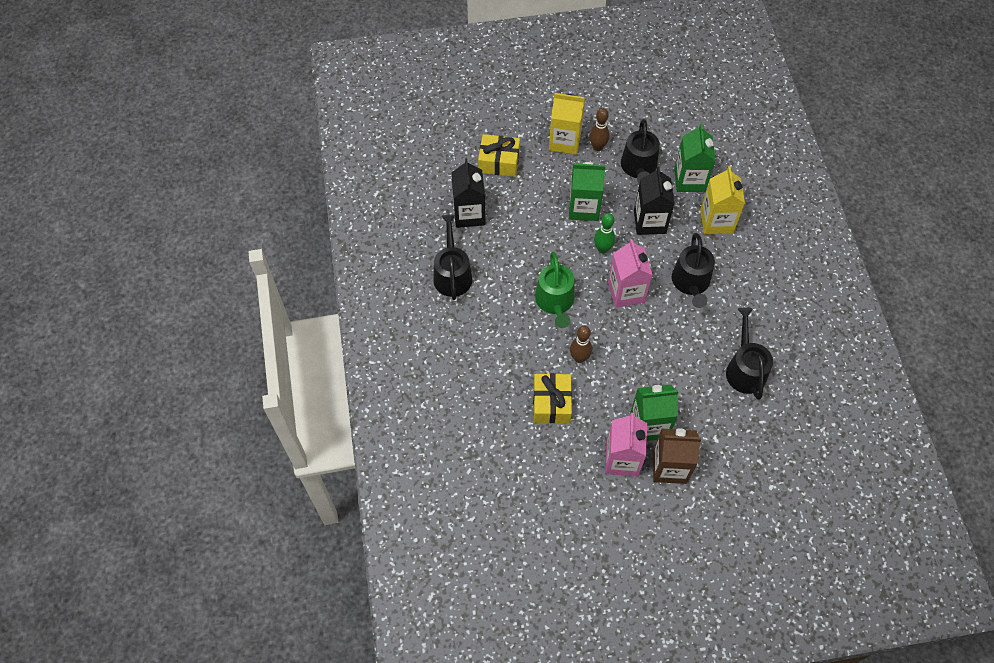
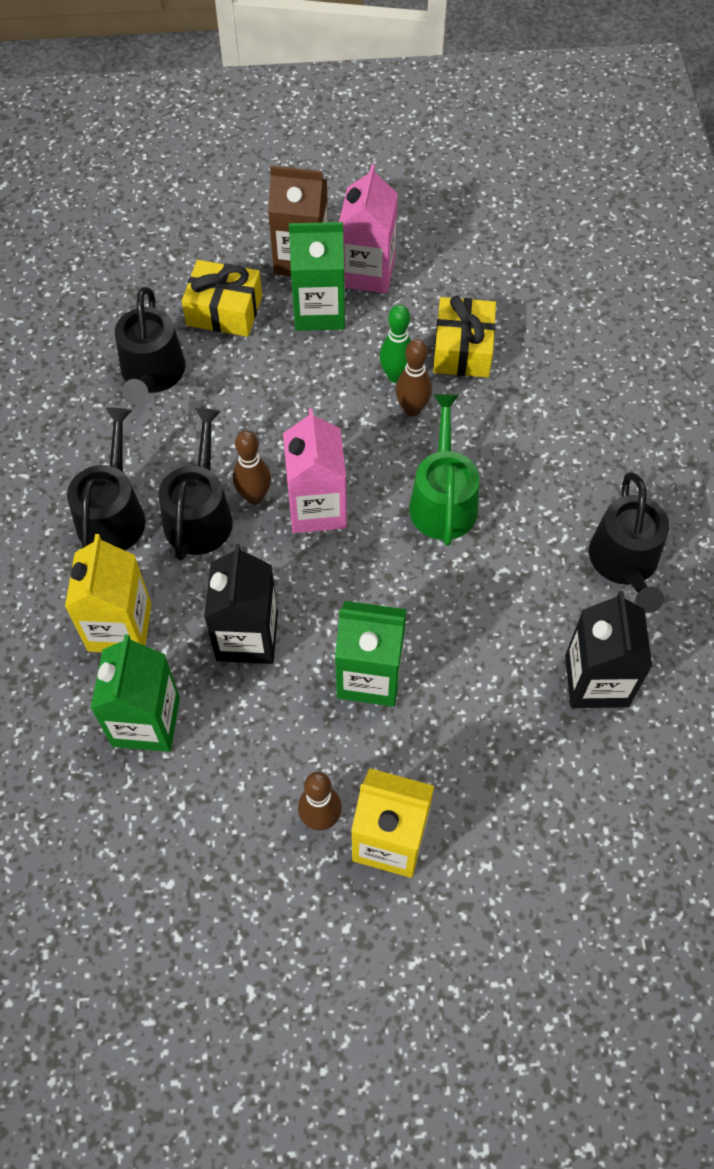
camera: 175 degrees left, 0 degrees up
yellow gift [478,134,520,177] -> yellow gift moved to [182,260,262,337]
green bowling pin [594,213,615,254] -> green bowling pin moved to [379,305,411,383]
black watering can [621,119,660,184] -> black watering can moved to [67,407,146,550]
none -> brown bowling pin [233,430,271,504]

